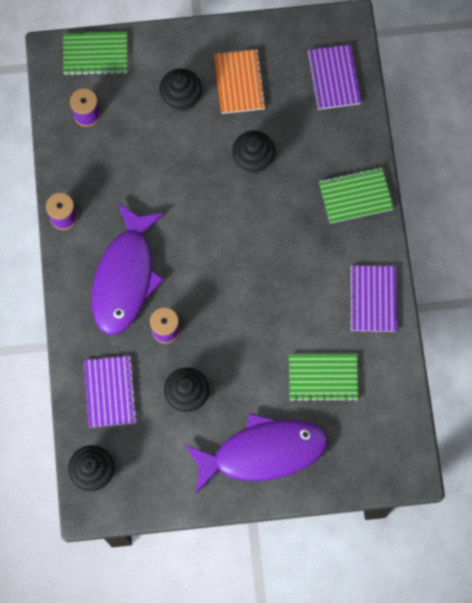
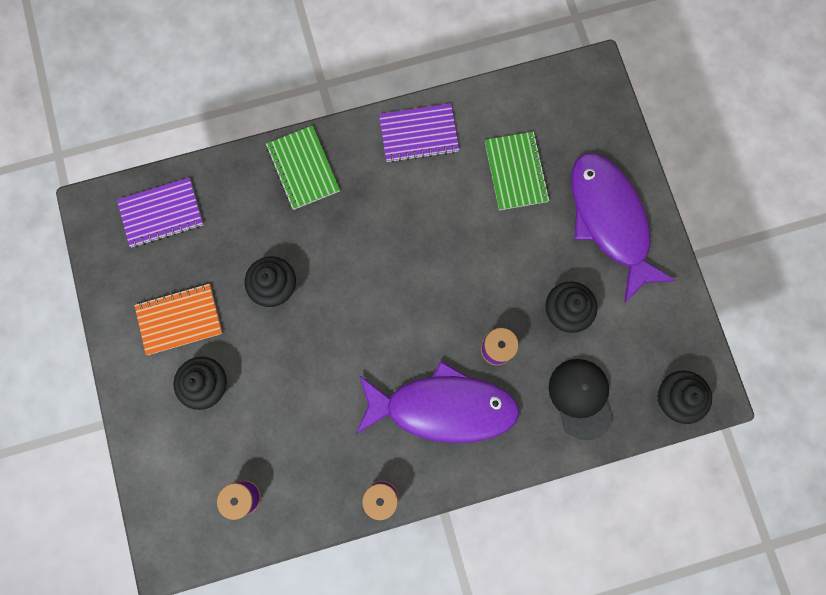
camera: 100 degrees left, 5 degrees up
green notebook [63,32,127,76] -> none
purple notebook [84,356,137,428] -> black cap [549,359,614,440]

